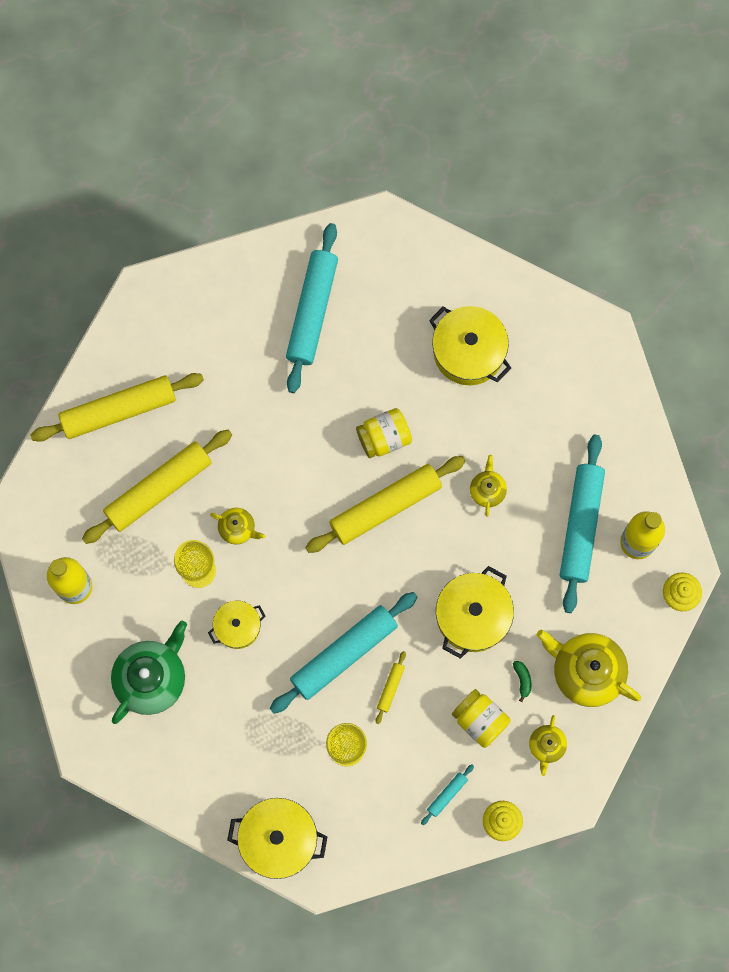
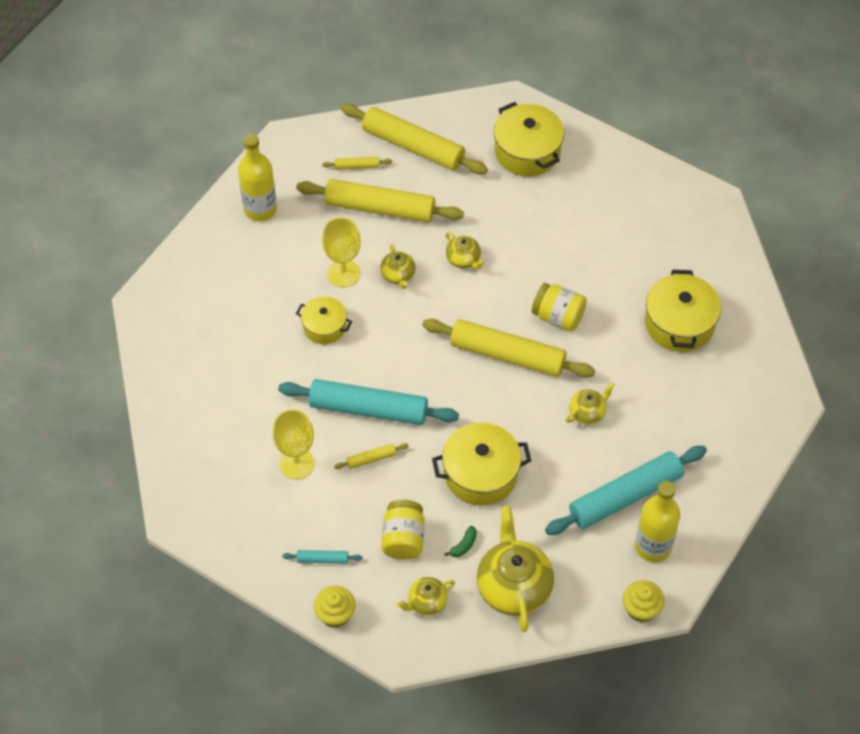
camera: 50 degrees right, 20 degrees down
green teapot [111,621,187,724] -> none
yellow pot [227,798,328,879] -> yellow pot moved to [494,102,564,177]
turquoise rolling pin [286,223,338,393] -> none
none -> yellow rolling pin [322,157,392,170]
none -> yellow teapot [446,232,484,269]

